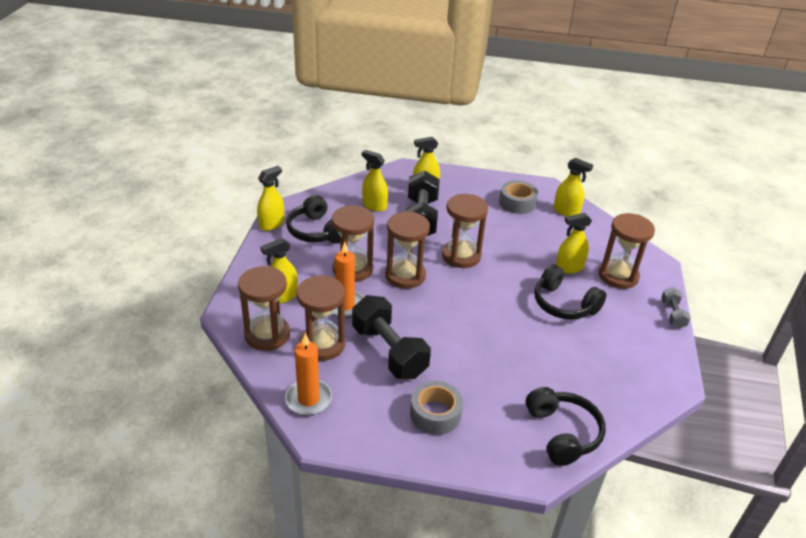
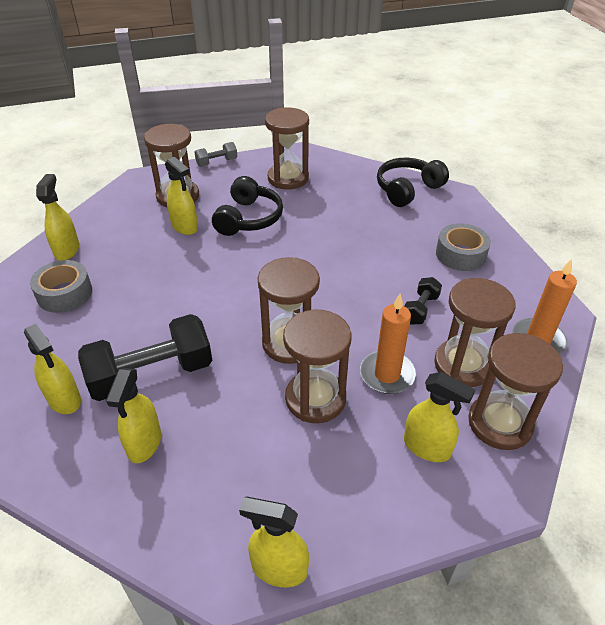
camera: 115 degrees left, 5 degrees up
black headphones [286,195,341,243] -> none
black dumbbell [352,295,431,379] -> black dumbbell [404,277,442,325], size x0.50
brown hourglass [442,194,488,268] -> brown hourglass moved to [265,108,309,189]

